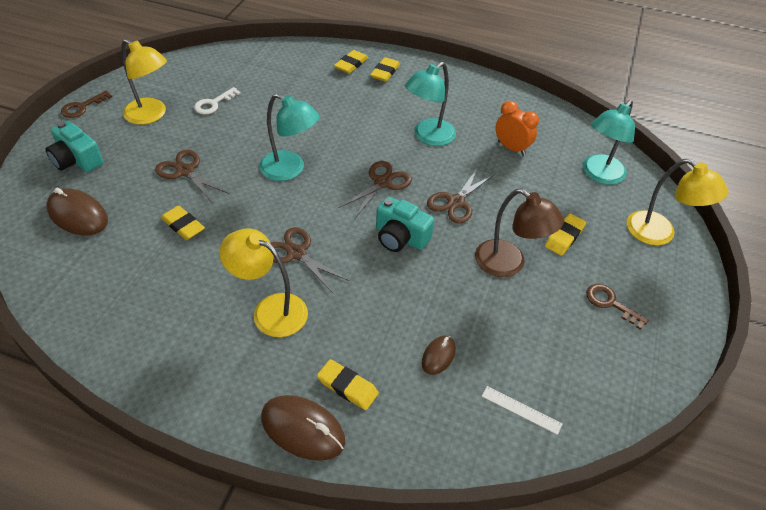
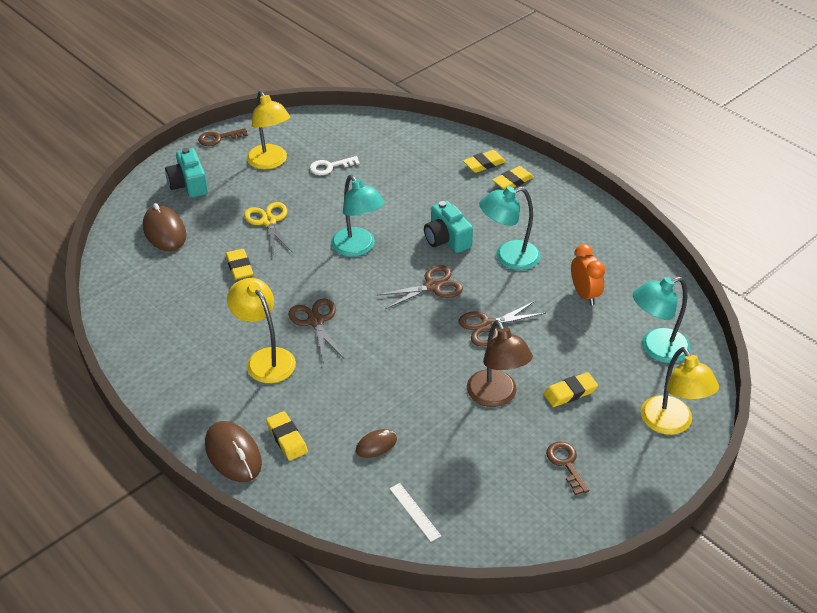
camera: 30 degrees right, 5 degrees down
brown scissors [155,150,229,204] -> yellow scissors [244,202,293,256]
turquoise camera [376,197,434,252] -> turquoise camera moved to [424,201,473,253]

